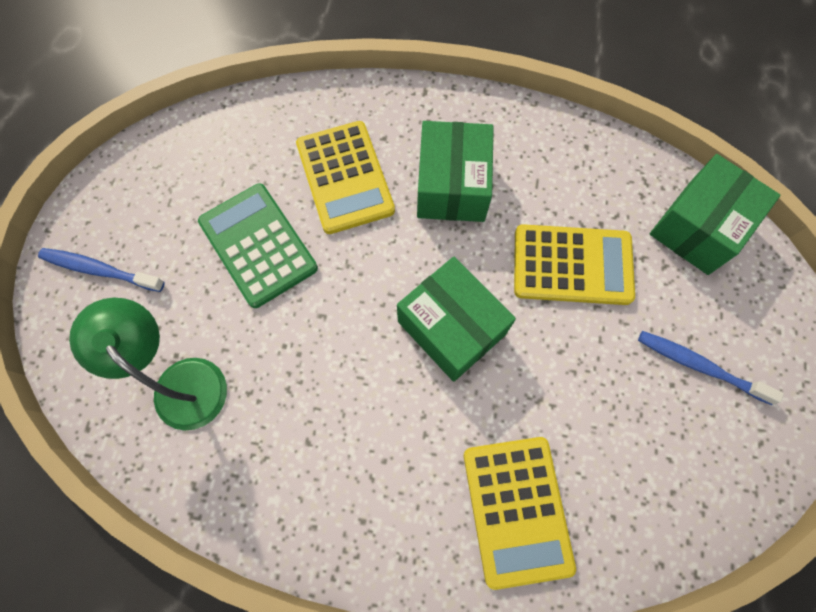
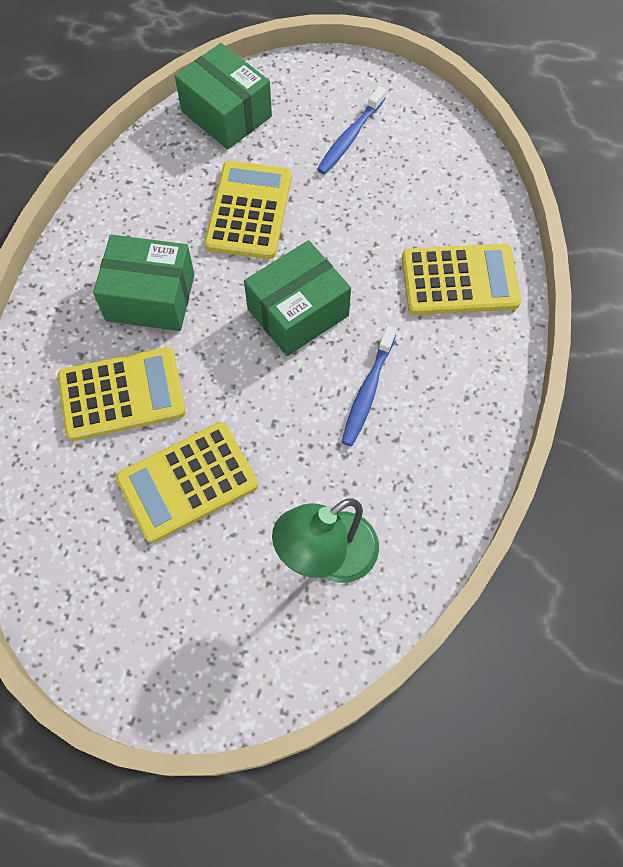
camera: 85 degrees left, 5 degrees down
blue toothbrush [38,248,165,292] -> blue toothbrush moved to [342,326,396,446]
green calculator [198,183,318,308] -> yellow calculator [116,422,258,543]

